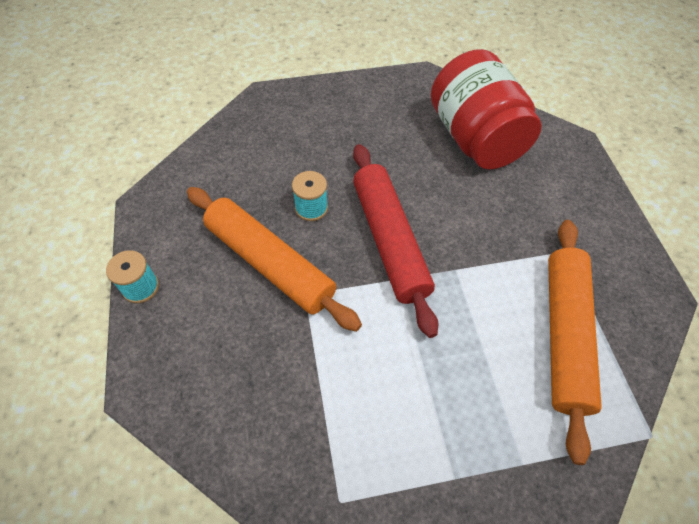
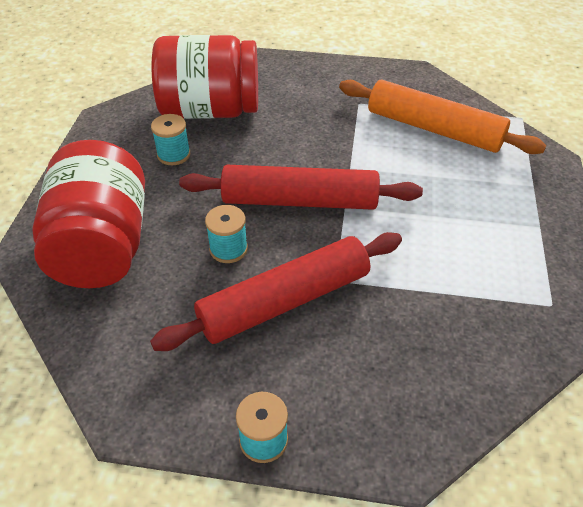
camera: 70 degrees left, 10 degrees down
orange rolling pin [187,187,362,332] -> red rolling pin [150,232,402,351]
none -> red jar [32,140,145,288]
none -> turquoise spool [151,114,190,165]

